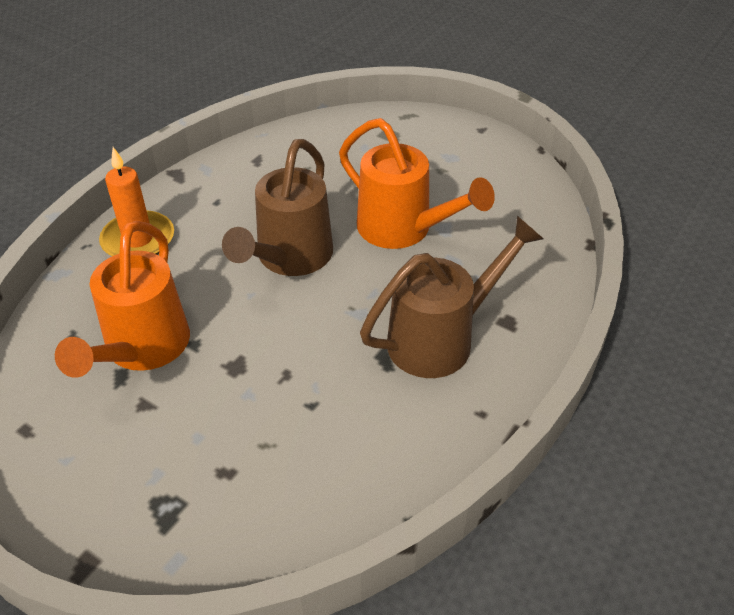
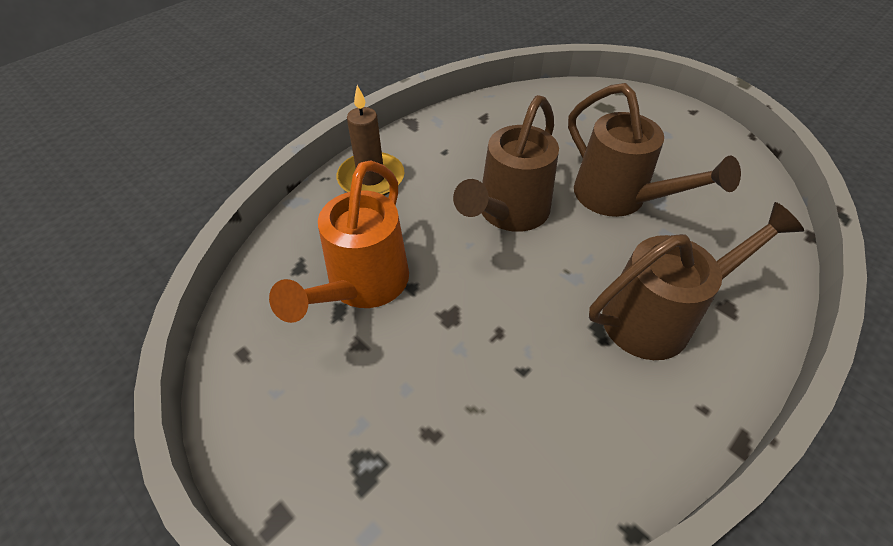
camera: 10 degrees right, 5 degrees up
orange candle [99,147,174,256] -> brown candle [336,85,404,196]
orange watering can [339,118,495,249] -> brown watering can [568,83,741,217]

